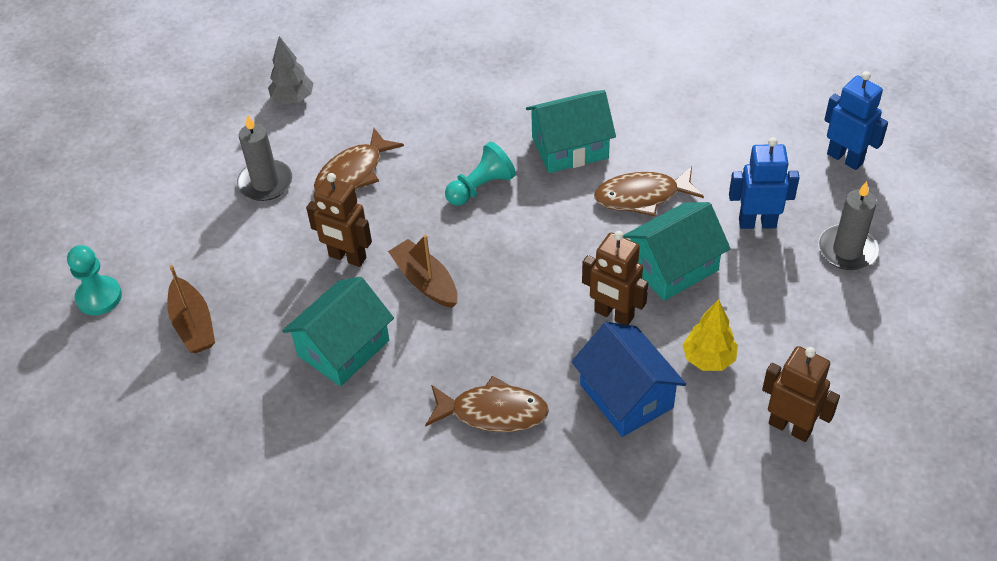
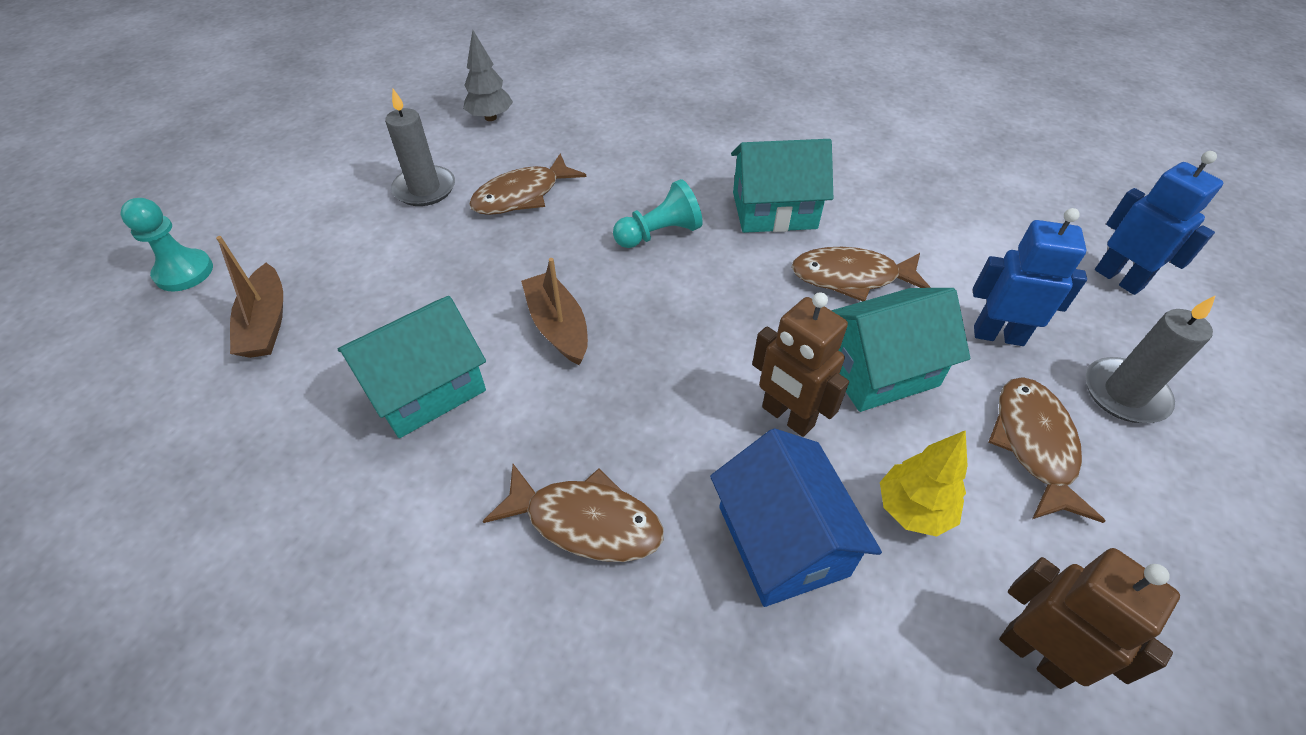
camera: 10 degrees right, 0 degrees up
brown robot [306,173,372,267] -> none
none -> brown fish [988,377,1105,523]

